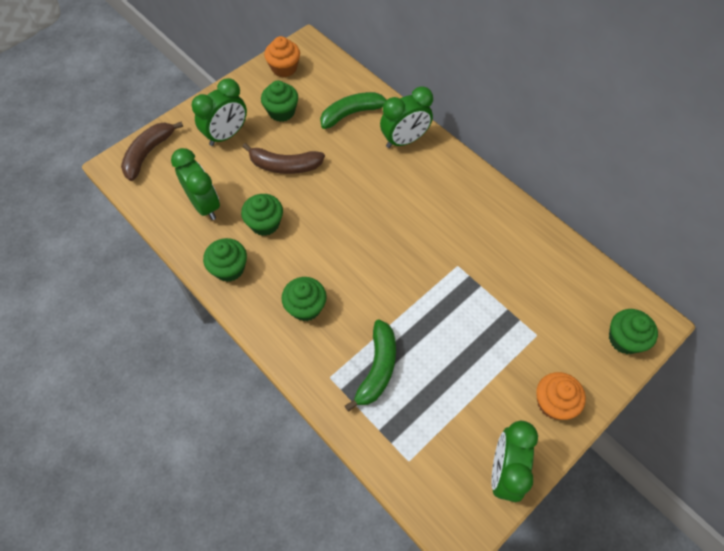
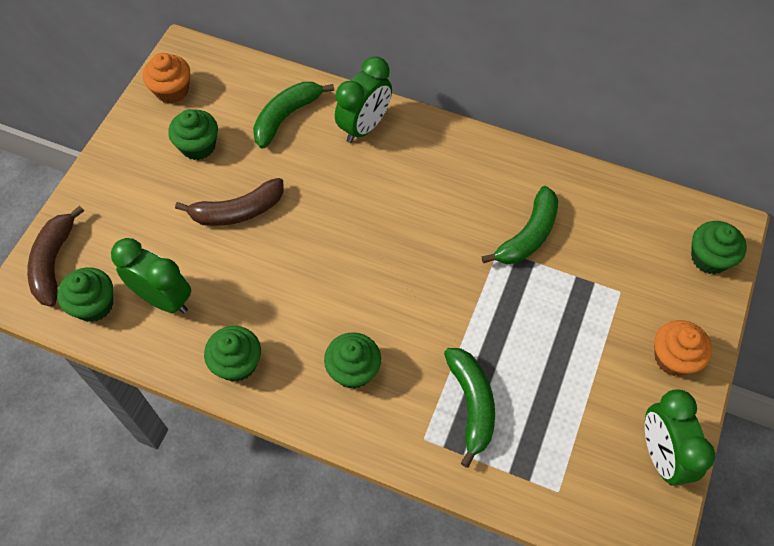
camera: 25 degrees left, 0 degrees up
green clock [192,78,247,146] -> none
green cupcake [241,194,283,236] -> green cupcake moved to [57,267,113,322]
none -> green banana [482,186,558,264]

